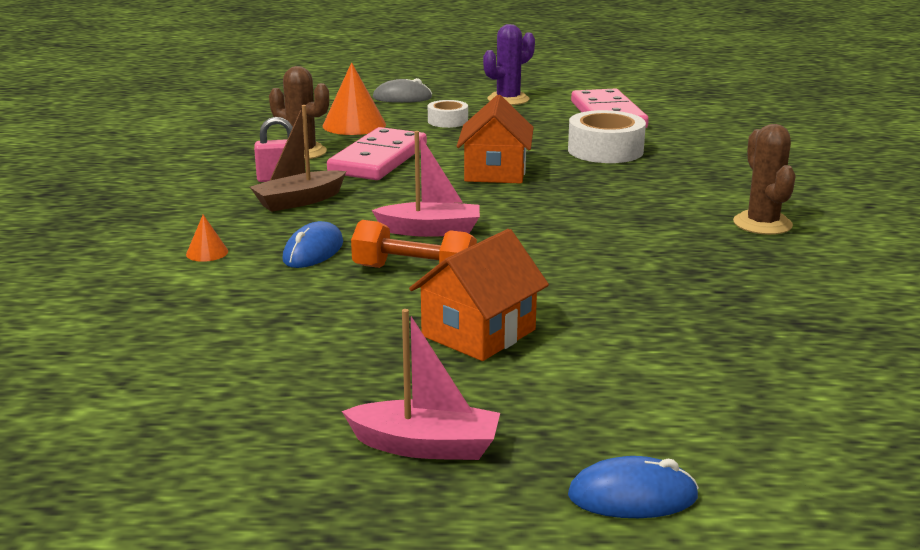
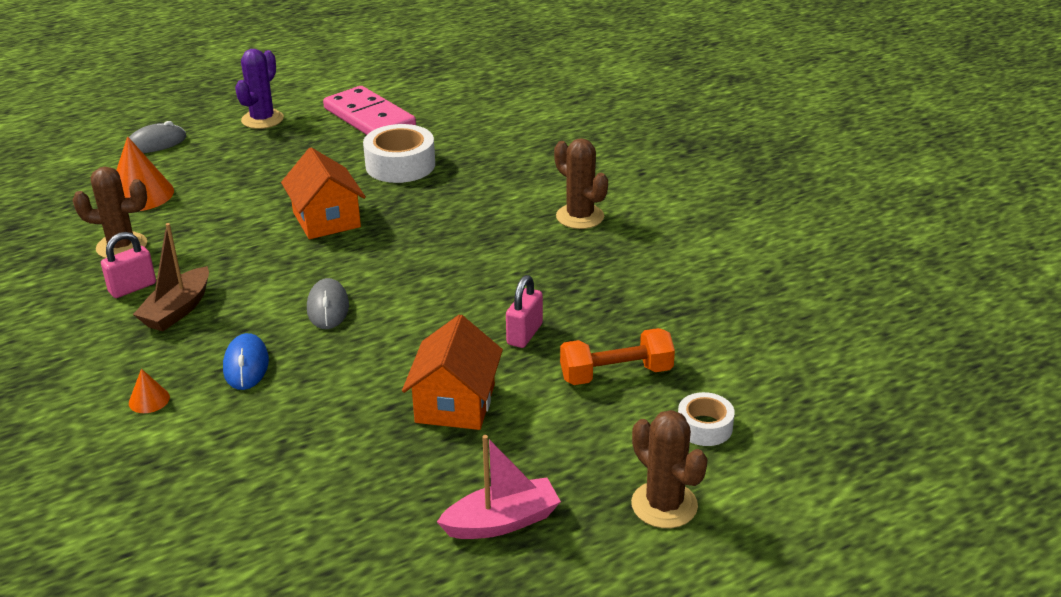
camera: 30 degrees left, 10 degrees up
pink domino [327,127,427,180] -> none
orange dumbbell [351,220,477,268] -> orange dumbbell moved to [560,328,675,385]
pink boat [372,131,480,237] -> grey mouse [307,278,349,329]
white tape [428,100,468,128] -> white tape moved to [678,392,735,446]
blue mouse [568,456,699,518] -> brown cactus [631,410,708,528]
none -> pink padlock [506,275,543,348]

